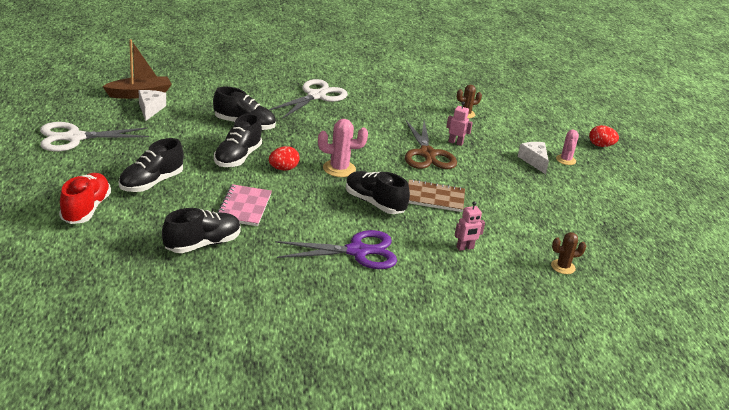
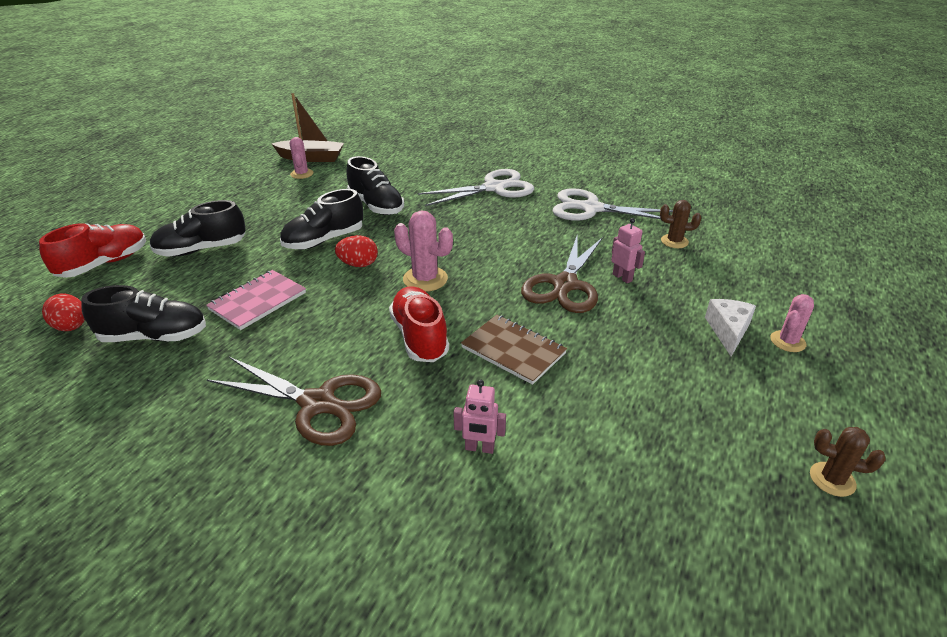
camera: 35 degrees right, 5 degrees up
white scissors [40,122,149,152] -> white scissors moved to [552,188,673,221]
white cheese [139,90,166,121] -> pink cactus [290,137,313,179]
purple scissors [275,230,397,269] -> brown scissors [207,357,381,446]
black shoe [346,171,410,214] -> red shoe [389,286,449,362]
brown cactus [551,232,586,274] -> brown cactus moved to [810,427,886,497]
red egg [589,125,619,147] -> red egg moved to [42,294,85,331]

